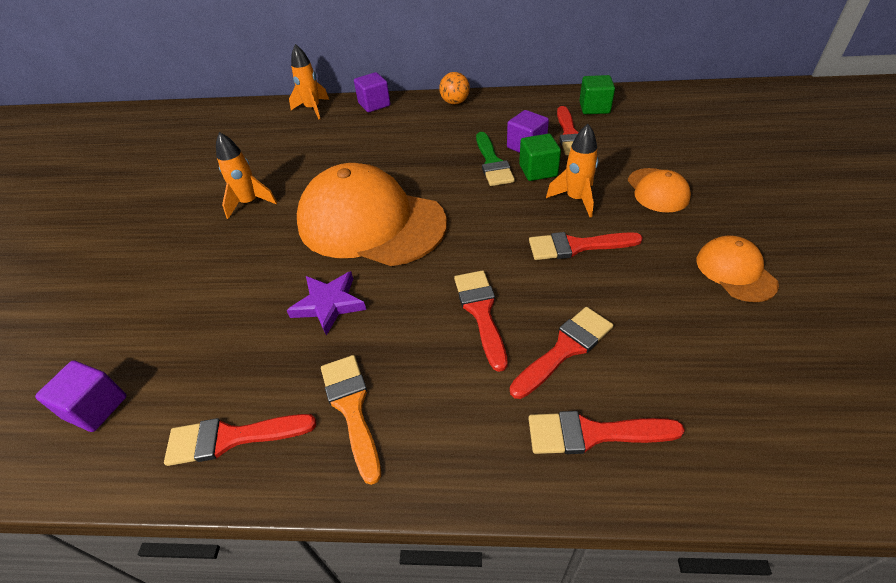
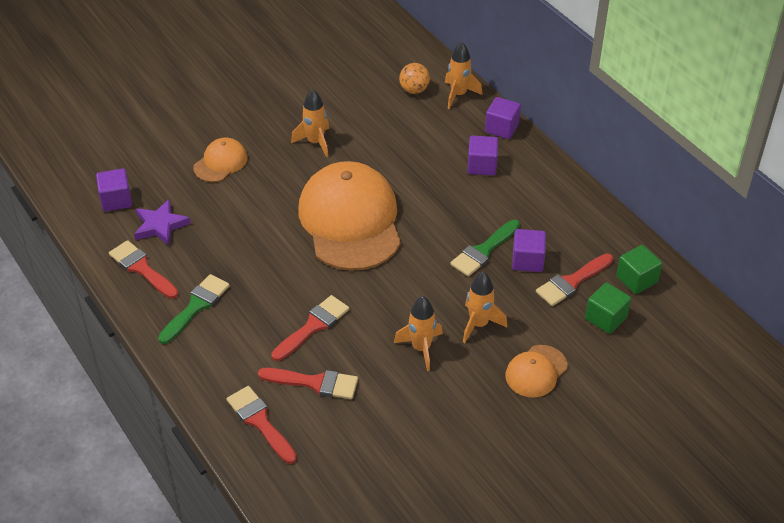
camera: 50 degrees right, 0 degrees up
purple star [287,271,366,336] -> purple star moved to [134,199,191,245]
orange brush [321,355,381,485] -> green brush [158,274,230,344]
orange ball [439,72,470,105] -> orange ball moved to [399,63,430,94]
green cube [519,134,561,181] -> green cube moved to [585,282,631,334]
red brush [529,232,643,260] -> orange rocket [394,296,443,371]
orange cap [696,236,779,302] -> orange cap moved to [193,138,248,182]
none -> purple cube [467,136,498,176]

